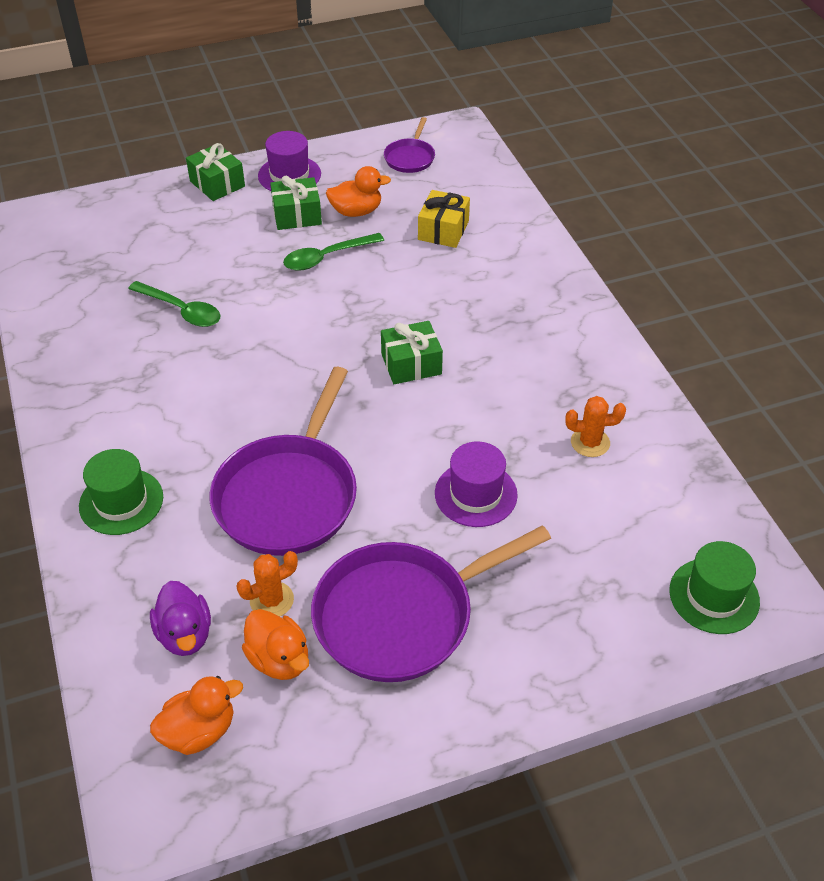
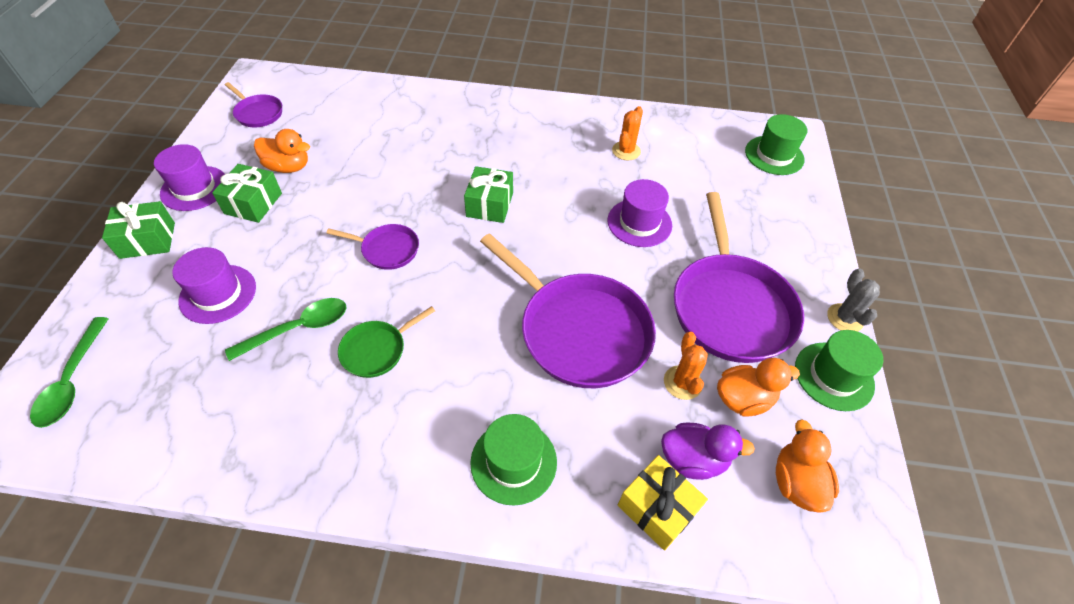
camera: 65 degrees left, 5 degrees up
green spoon [283,233,384,271] -> green spoon moved to [30,317,109,428]
orange duck [326,166,391,217] -> orange duck turned 90 degrees clockwise [254,129,310,173]
yellow gift [418,190,470,248] -> yellow gift moved to [618,455,708,551]
none -> purple hat [172,247,256,324]
none -> purple pan [327,224,419,270]
none -> green pan [338,306,435,378]
none -> green hat [795,330,883,411]
none -> grey cactus [827,269,880,331]

